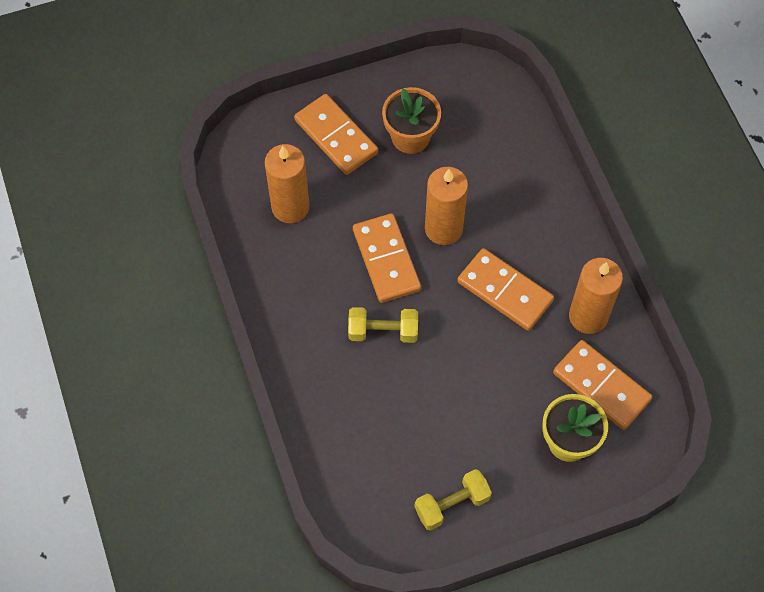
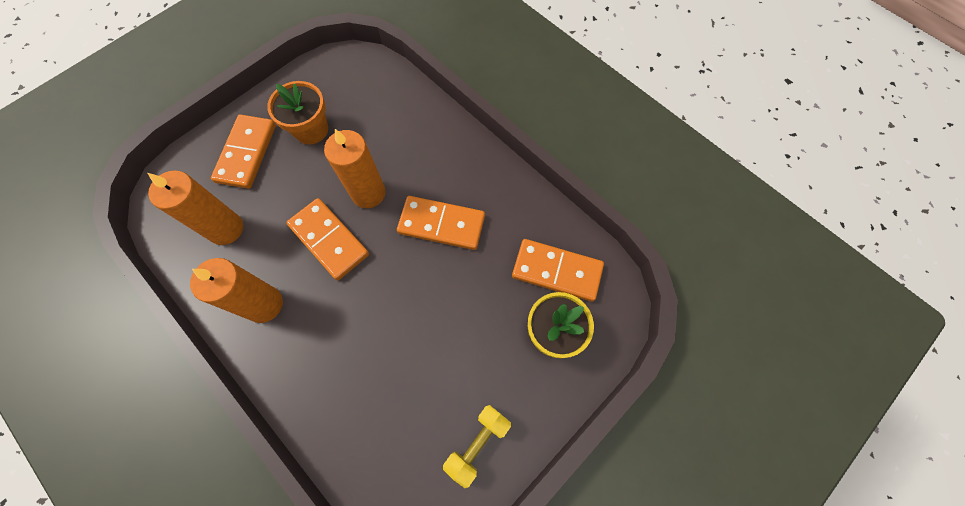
camera: 25 degrees left, 5 degrees up
orange domino [294,94,378,175] -> orange domino turned 75 degrees clockwise [211,115,276,189]
yellow dumbbell [348,307,418,343] -> none
orange candle [569,258,623,334] -> orange candle moved to [190,258,283,323]

